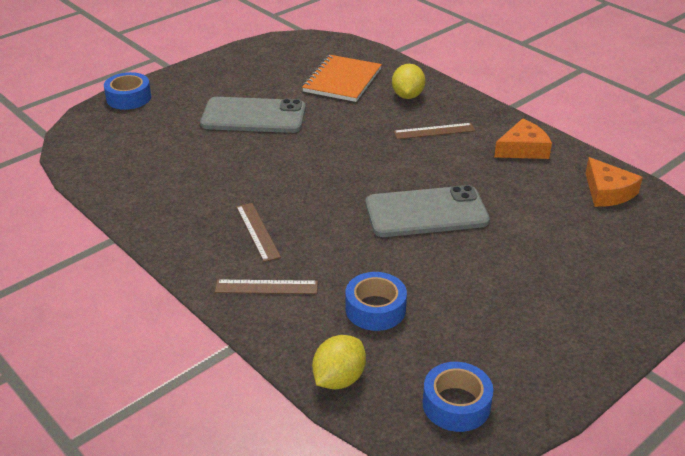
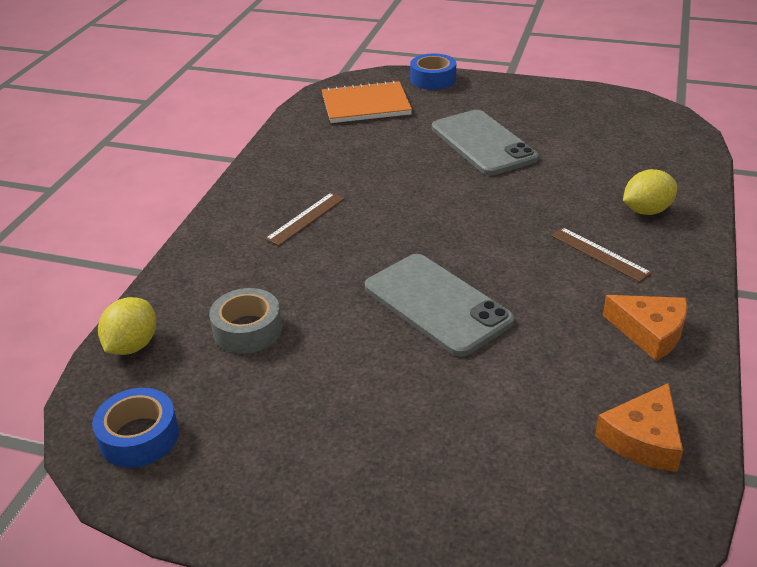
camera: 60 degrees right, 0 degrees up
brown ruler [215,280,318,294] -> none
orange notebook [302,55,382,102] -> orange notebook moved to [322,80,412,123]
yellow lemon [312,335,366,389] -> yellow lemon turned 75 degrees counterclockwise [98,297,156,355]
blue tape [345,272,407,331] -> grey tape [209,288,282,354]

